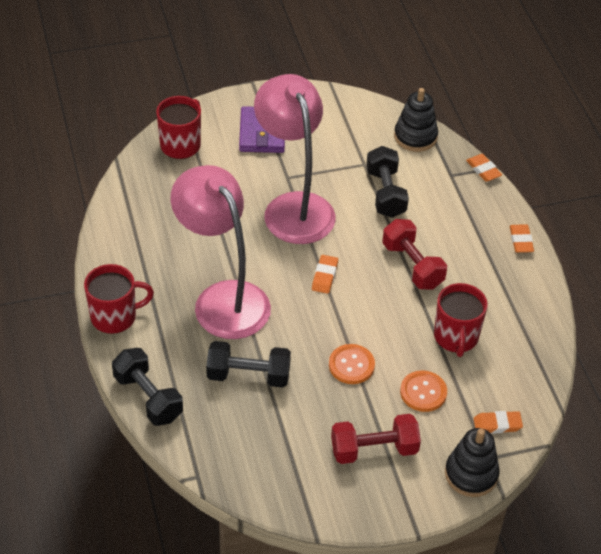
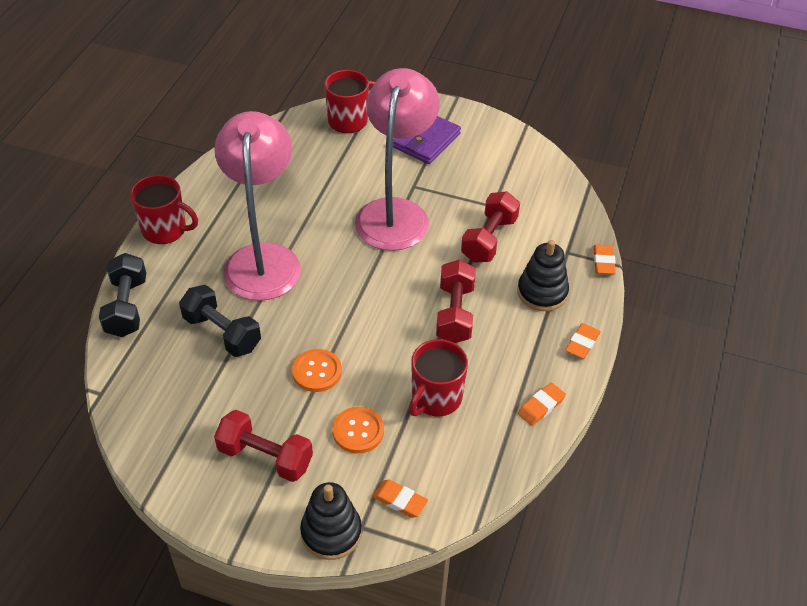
camera: 35 degrees right, 0 degrees up
orange eraser [312,255,338,294] -> orange eraser moved to [518,383,566,426]
black dumbbell [366,146,409,218] -> red dumbbell [461,191,520,263]
black stacking toy [394,88,438,152] -> black stacking toy moved to [517,240,569,311]

